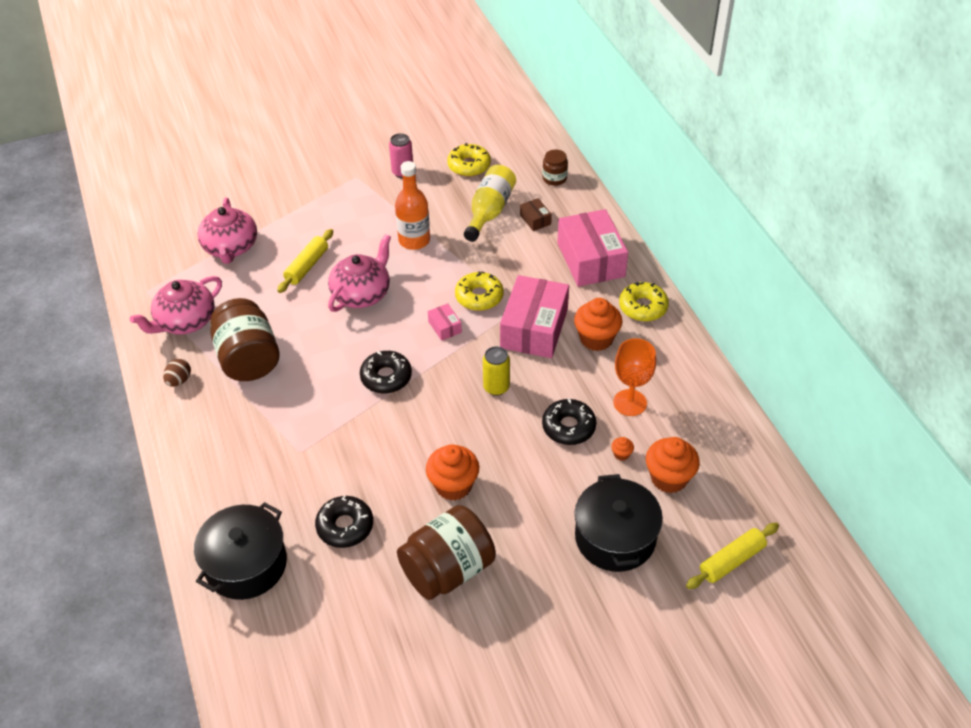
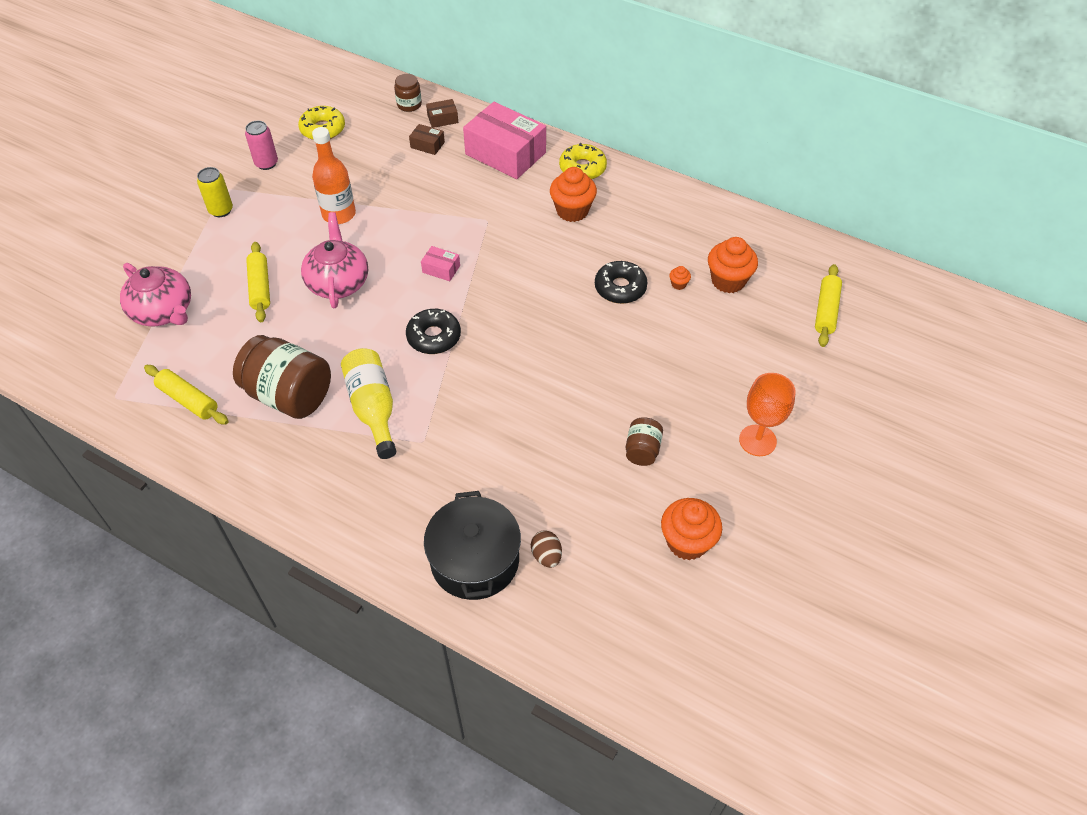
camera: 40 degrees left, 5 degrees up
pink teapot [130,276,222,334] -> yellow rolling pin [144,365,229,425]
brown egg [163,359,191,387] -> brown egg moved to [531,530,562,568]
black donut [315,495,373,548] -> none
brown jar [397,505,496,600] -> brown jar [626,417,663,466], size x0.50
orange cupcake [426,444,479,501] -> orange cupcake moved to [661,498,722,560]
yellow donut [455,271,504,311] -> none
yellow bottle [464,165,516,242] -> yellow bottle moved to [341,348,396,459]
yellow can [483,346,510,396] -> yellow can moved to [197,167,233,217]
pink box [500,275,569,358] -> none
black pot [575,474,663,572] -> none
orange goblet [613,338,656,416] -> orange goblet moved to [739,373,796,456]
none -> brown box [426,99,458,128]

